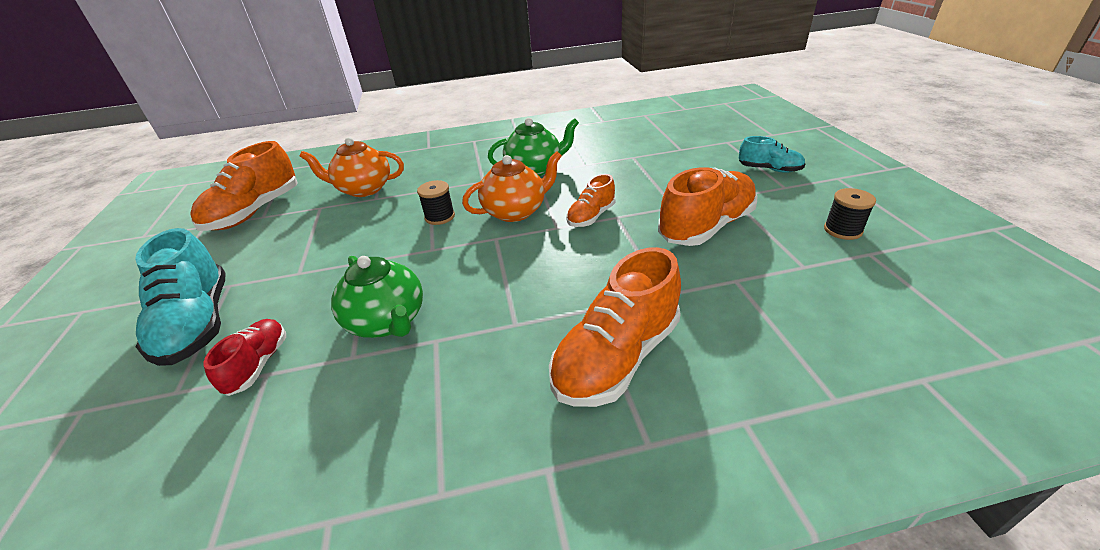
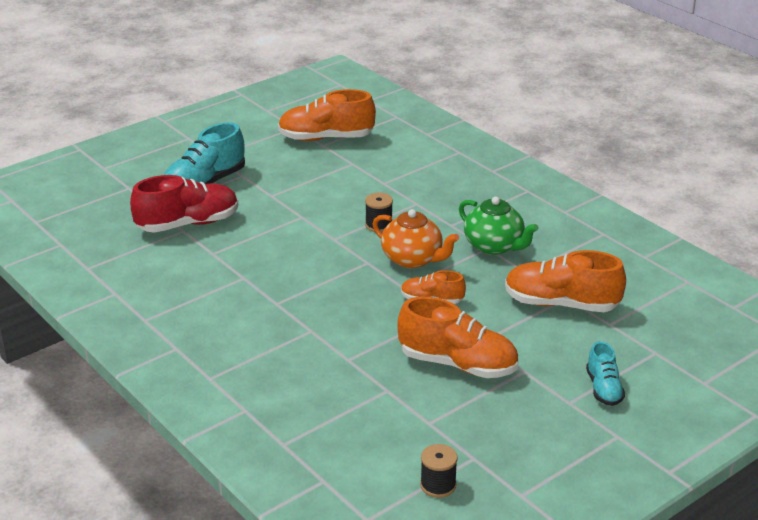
camera: 60 degrees right, 5 degrees down
red shoe [203,319,286,396] -> red shoe [130,175,238,233], size x1.81
orange teapot [300,137,404,197] -> none
green teapot [331,256,423,338] -> none
orange shoe [549,247,681,407] -> orange shoe moved to [505,250,626,312]
black spool [824,188,876,240] -> black spool moved to [420,444,458,498]

